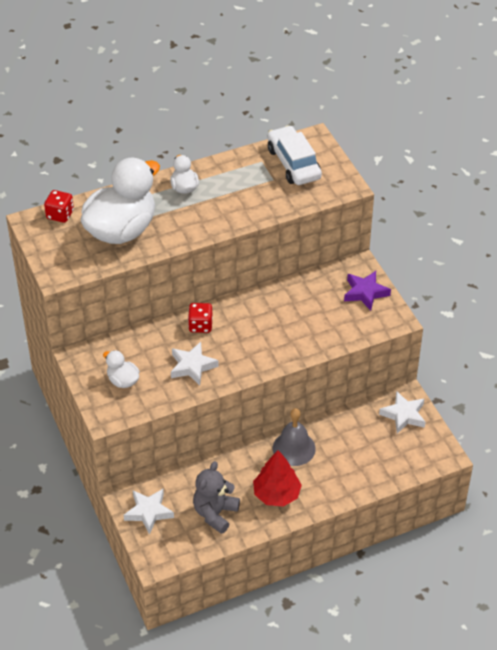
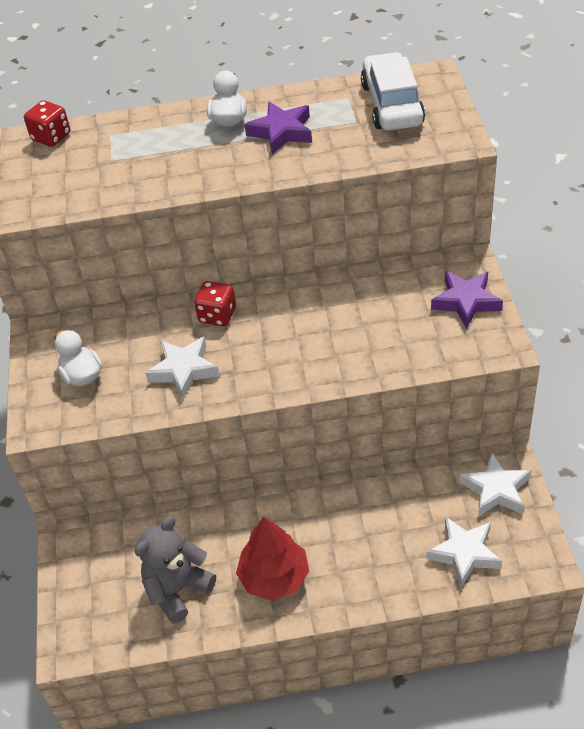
camera: 20 degrees right, 0 degrees up
white duck [81,158,160,244] -> none
white star [123,489,174,535] -> white star moved to [426,516,502,587]
grey bell [273,408,316,466] -> none
none -> purple star [245,102,312,154]

